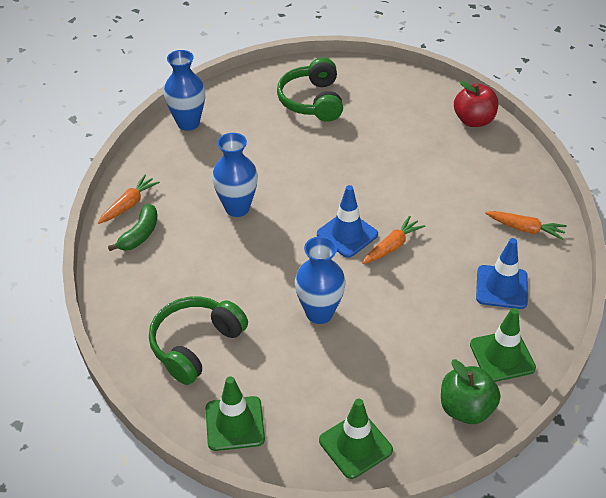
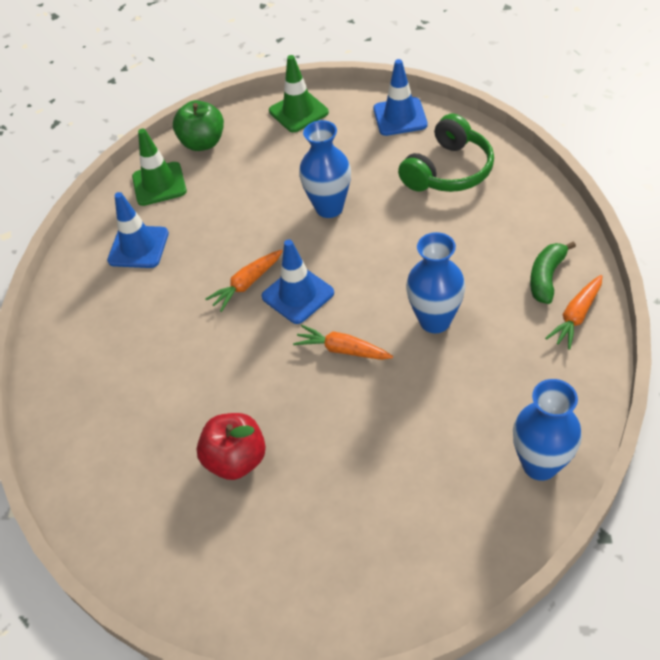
camera: 175 degrees left, 5 degrees up
green traffic cone [206,376,265,451] -> blue traffic cone [373,59,427,136]
green headphones [277,58,343,122] -> none
red apple [454,81,498,127] -> red apple moved to [197,413,266,480]
orange carrot [485,211,567,240] -> orange carrot moved to [293,325,393,360]

